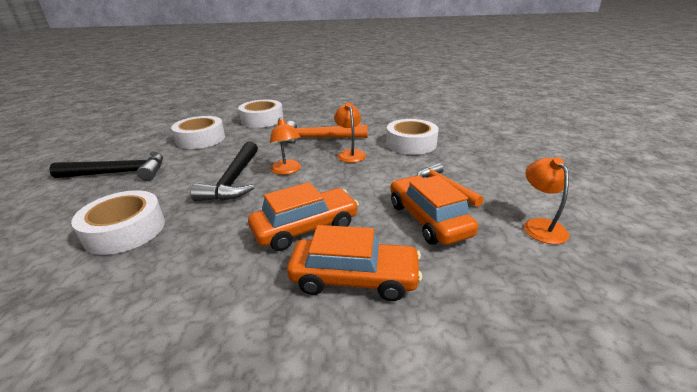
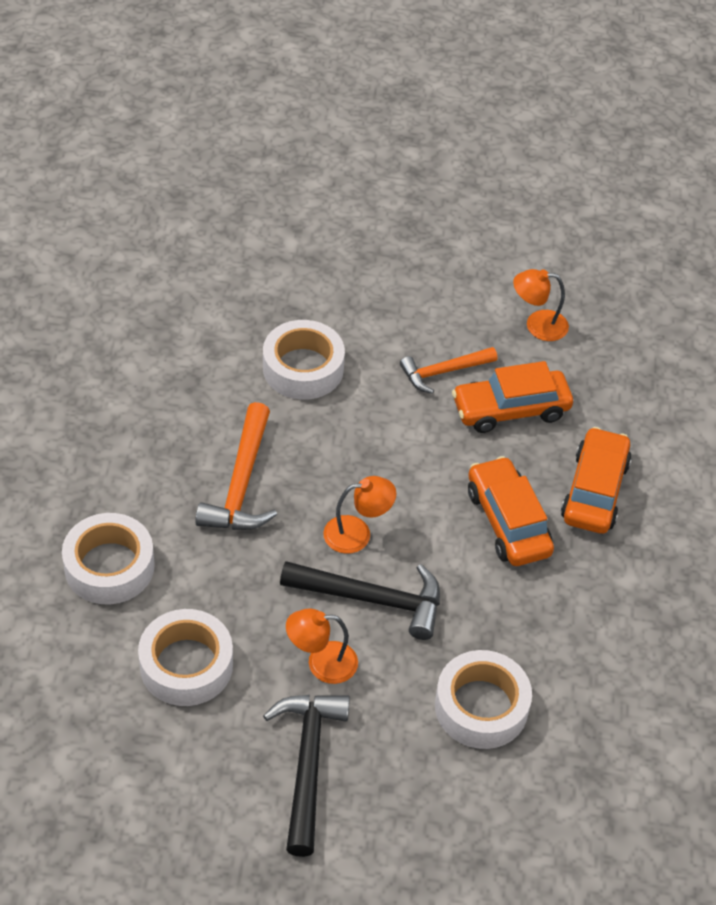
camera: 85 degrees left, 20 degrees up
orange lamp [334,102,366,163] -> orange lamp moved to [286,609,358,684]

